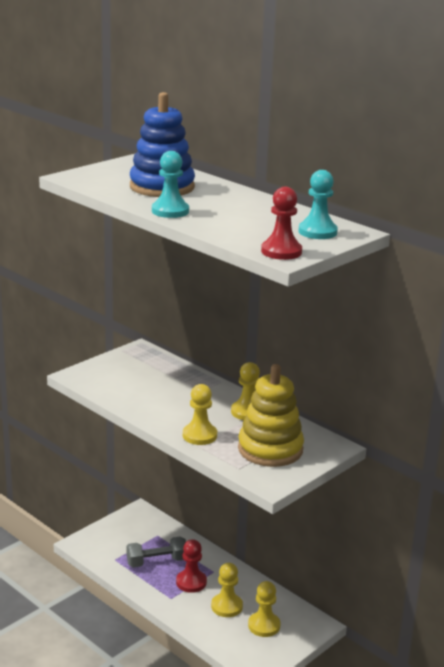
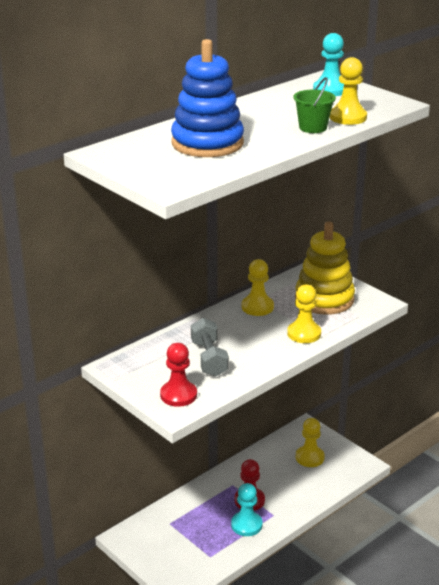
camera: 85 degrees left, 5 degrees up
grey dumbbell [126,537,186,568] -> grey dumbbell moved to [191,318,229,377]
turquoise pawn [152,151,189,218] -> turquoise pawn moved to [231,483,263,536]
yellow pawn [211,563,243,617] -> yellow pawn moved to [330,57,367,125]
red pawn [261,187,302,260] -> red pawn moved to [160,343,197,407]
none -> green bucket [293,77,336,133]

